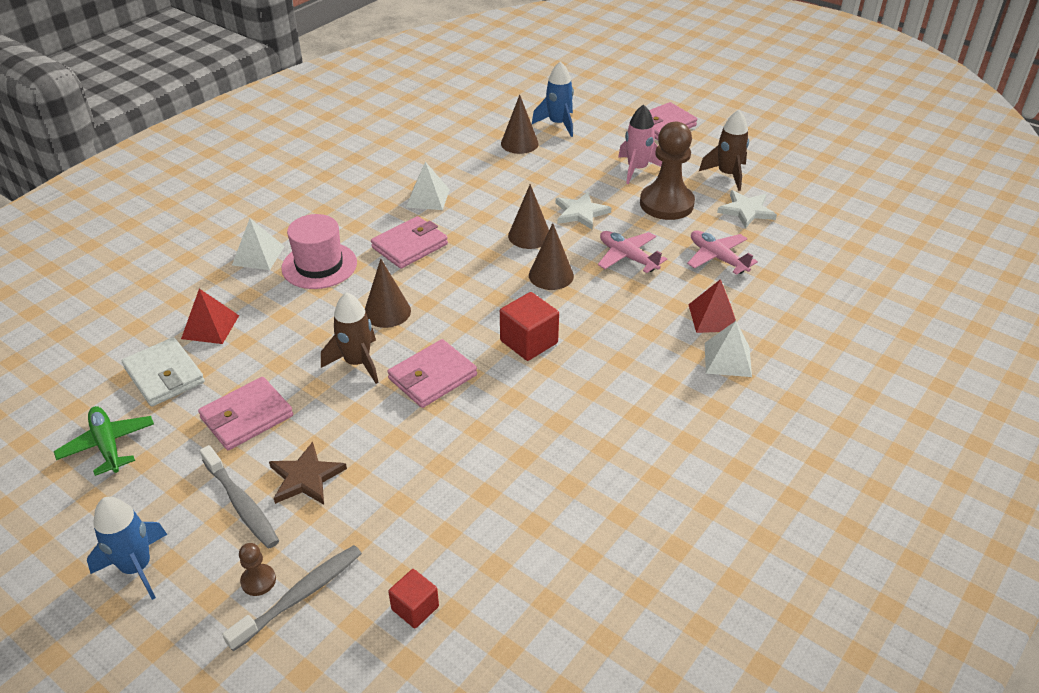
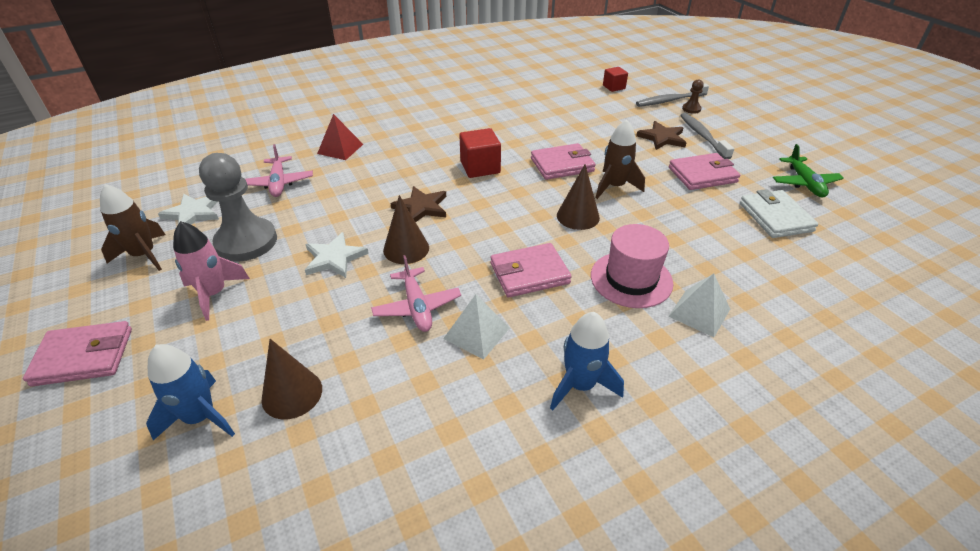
camera: 155 degrees left, 0 degrees up
blue rocket [87,497,167,600] -> blue rocket moved to [550,312,624,411]
red pyramid [181,289,239,344] -> none
brown cone [529,223,574,290] -> brown star [391,186,446,222]
pink plane [598,231,667,273] -> pink plane moved to [371,255,461,332]
brown pawn [640,122,695,220] -> grey pawn [199,153,277,261]
white pyramid [705,321,752,377] -> none

